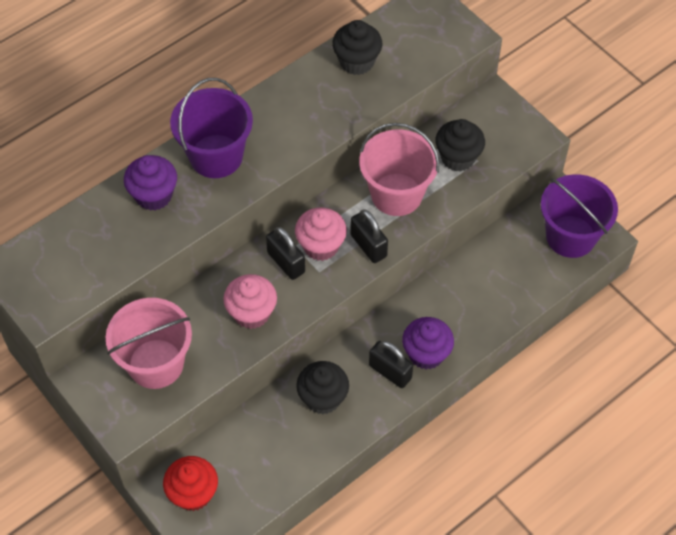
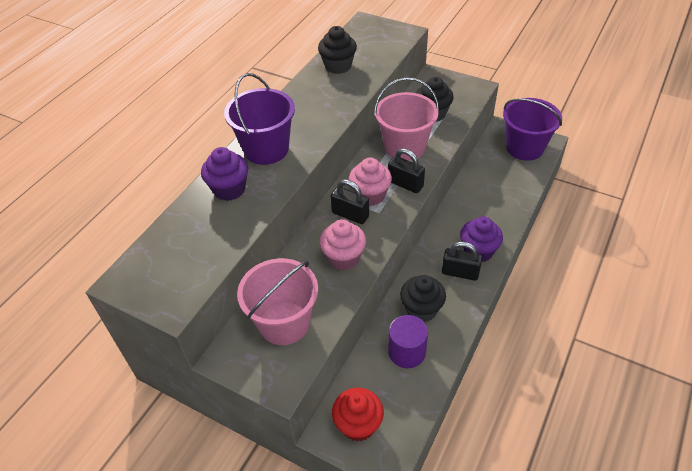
camera: 20 degrees left, 10 degrees down
none -> purple cylinder [388,315,428,368]

